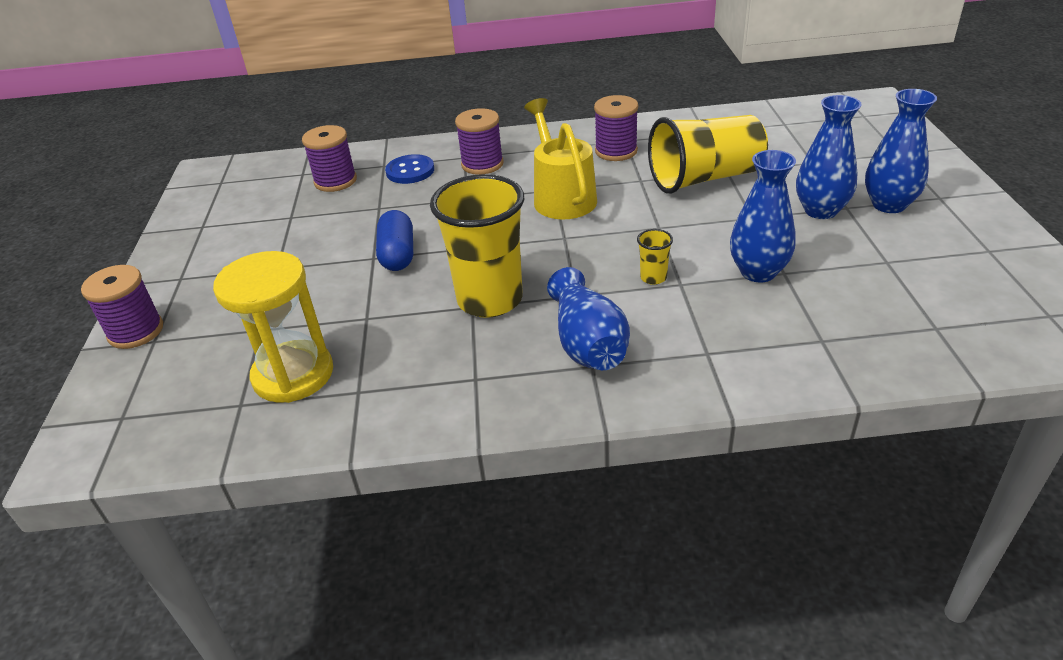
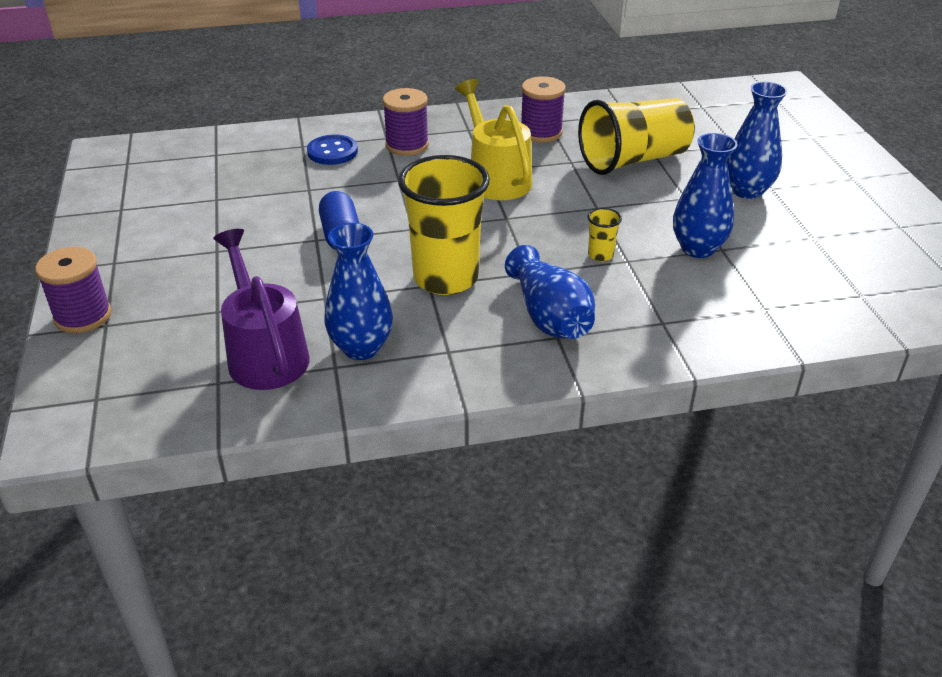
camera: 10 degrees left, 0 degrees up
yellow hourglass [213,251,333,403] -> purple watering can [213,229,310,390]
purple spool [302,125,357,192] -> none
blue vase [865,89,937,213] -> blue vase moved to [324,223,393,360]

